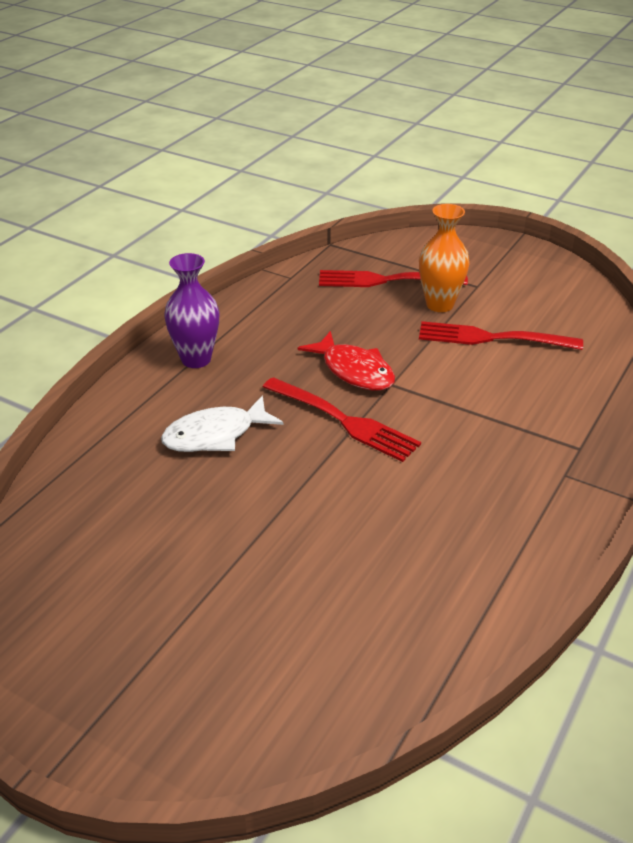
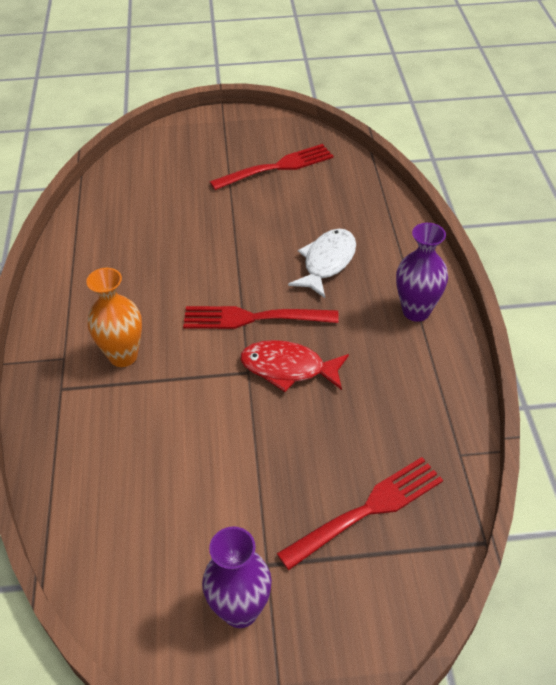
camera: 145 degrees right, 10 degrees up
orange vase [419,204,470,312] -> orange vase moved to [86,268,142,367]
red fork [419,321,583,350] -> red fork moved to [210,144,333,190]
none -> purple vase [202,526,272,628]

